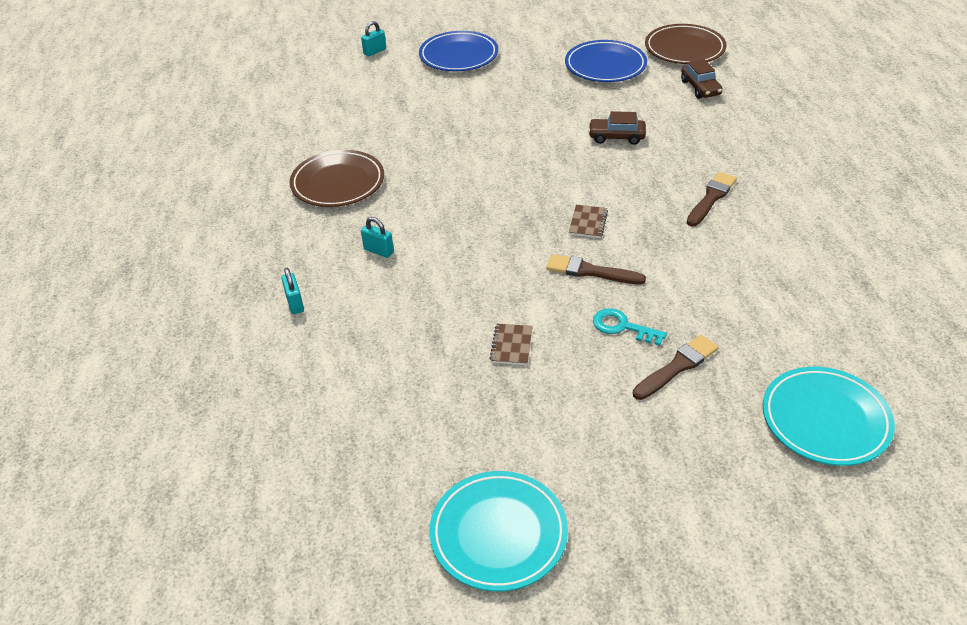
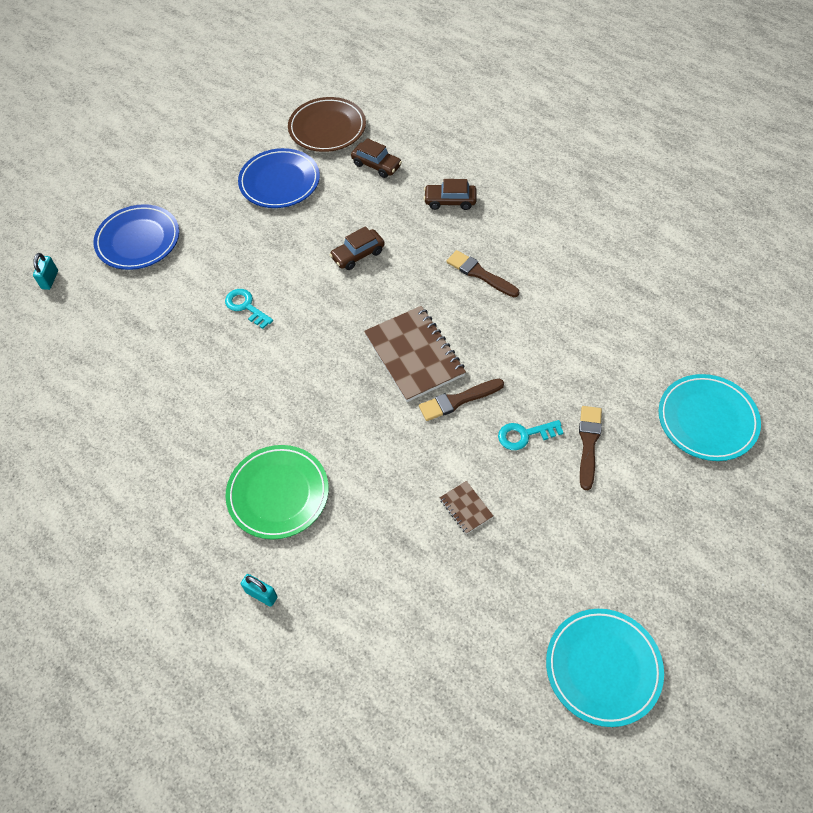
camera: 40 degrees left, 15 degrees up
brown plate [290,150,384,207] -> none
turquoise padlock [361,217,394,258] -> green plate [225,445,329,539]
brown notebook [569,205,608,238] -> brown notebook [364,306,466,402], size x2.21
brown brush [687,172,737,226] -> brown brush turned 45 degrees counterclockwise [446,250,519,297]
none -> turquoise key [225,289,273,329]
none -> brown car [424,179,477,210]

